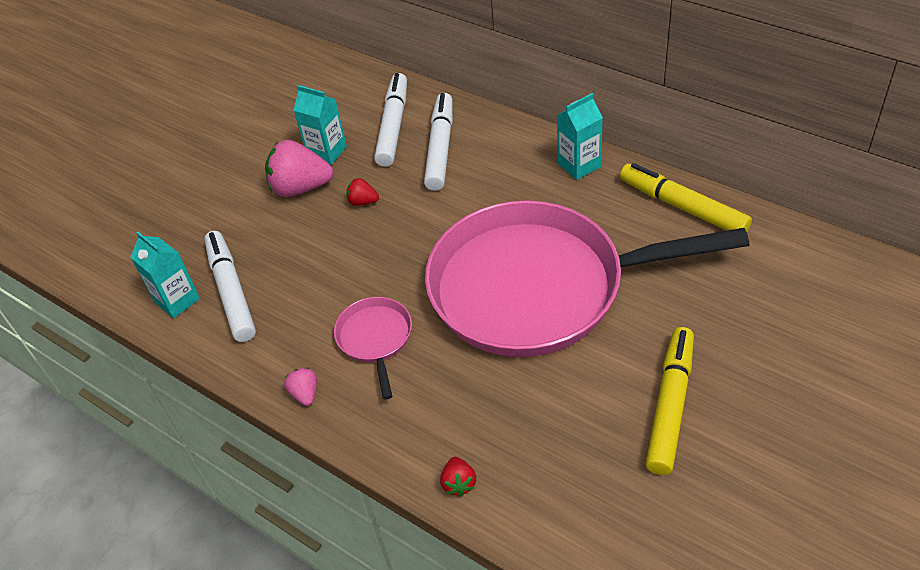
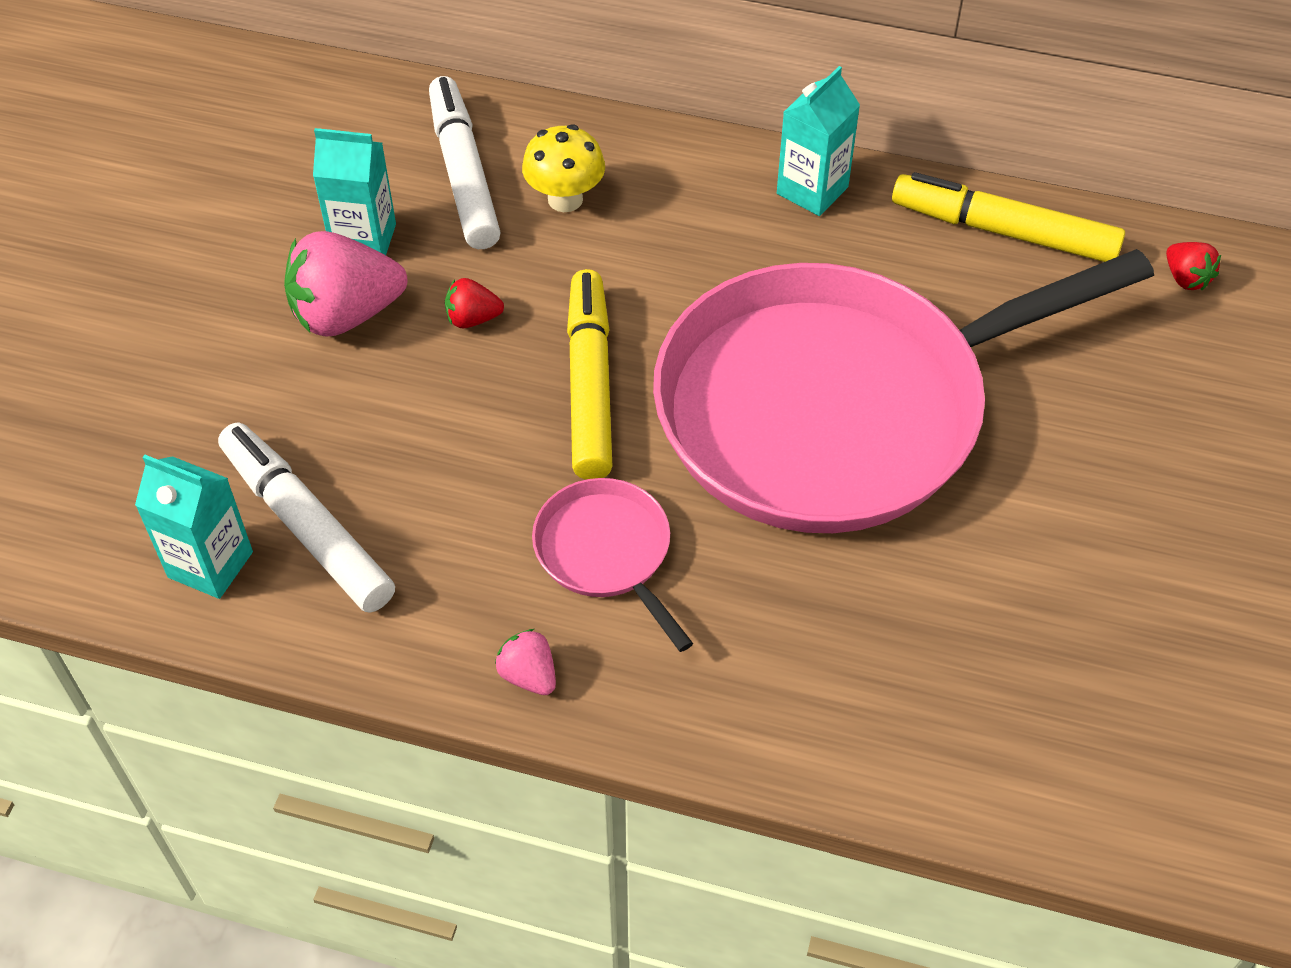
camera: 25 degrees left, 5 degrees up
white marker [424,93,453,191] -> yellow mushroom [522,124,605,212]
red strawberry [440,457,476,497] -> red strawberry moved to [1166,242,1221,290]
yellow marker [646,327,694,475] -> yellow marker moved to [567,269,612,480]

